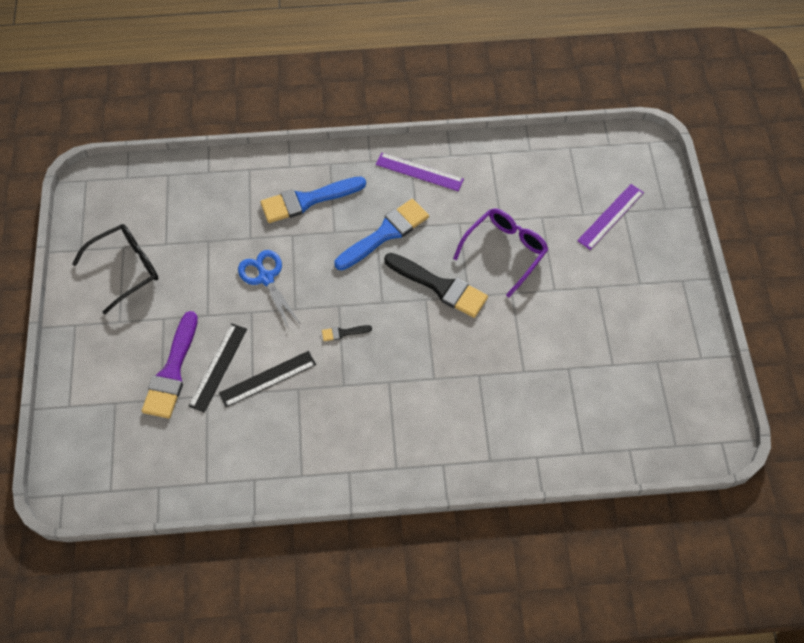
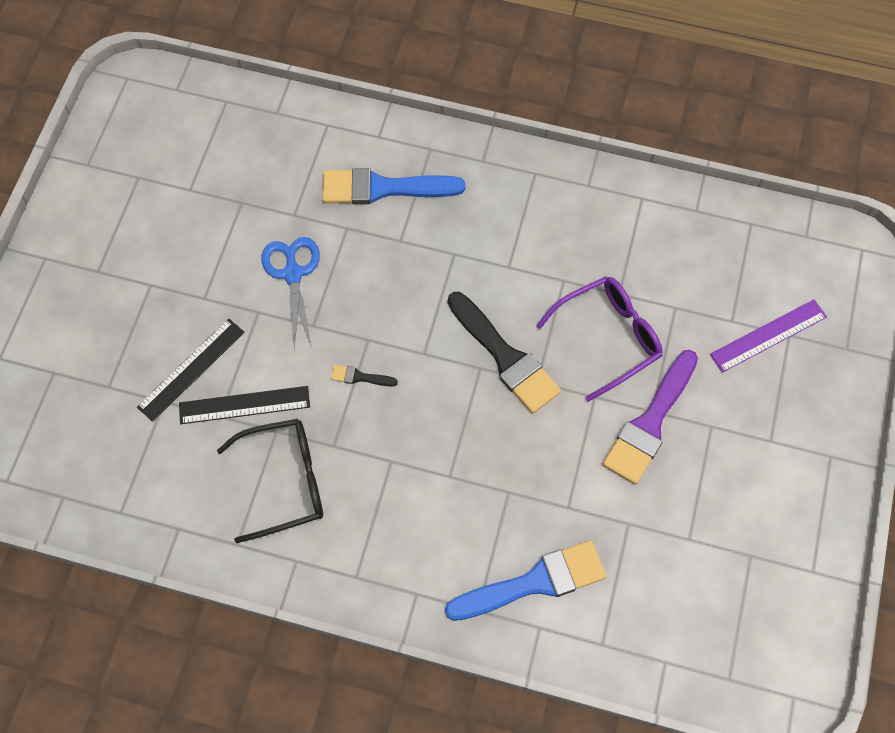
camera: 20 degrees right, 5 degrees up
black glasses [72,224,158,314] -> black glasses moved to [217,419,323,543]
purple brush [142,311,198,419] -> purple brush moved to [603,350,698,485]
blue brush [335,199,429,270] -> blue brush moved to [445,540,606,621]
purple ruler [376,153,464,191] -> none

